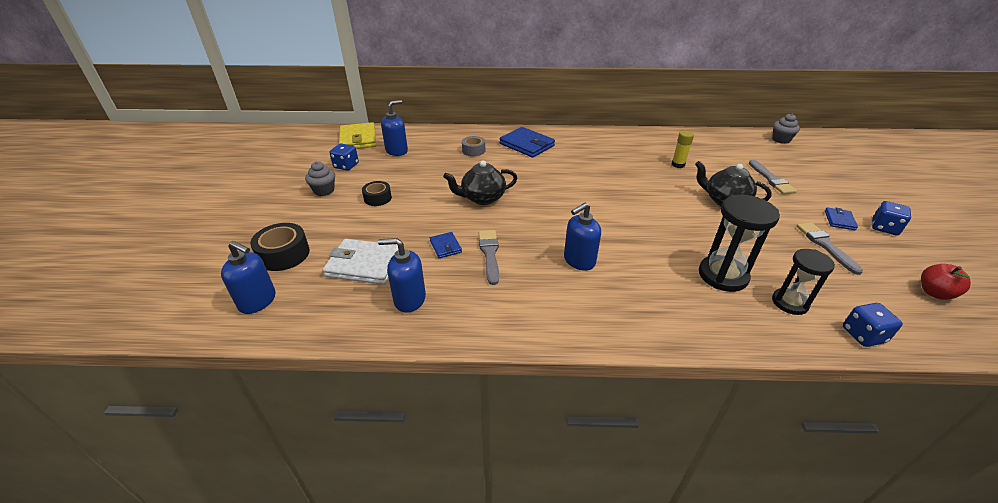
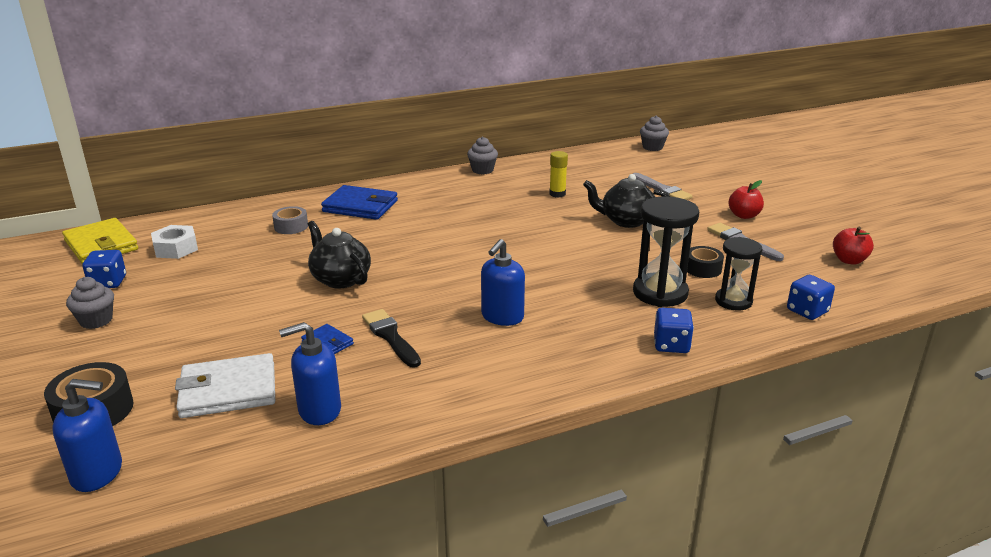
camera: 25 degrees left, 10 degrees down
black tape [362,181,392,206] -> black tape moved to [687,246,724,278]
blue soap dispenser [381,100,408,156] -> white nut [151,225,198,259]
black teapot [443,161,517,205] -> black teapot turned 90 degrees clockwise [308,221,371,289]
grey brush [479,230,499,285] -> black brush [362,309,421,368]
blue wallet [825,207,858,230] -> red apple [729,180,764,219]
blue dice [872,201,911,235] -> blue dice moved to [654,308,694,353]
none -> grey cupcake [467,137,498,174]

